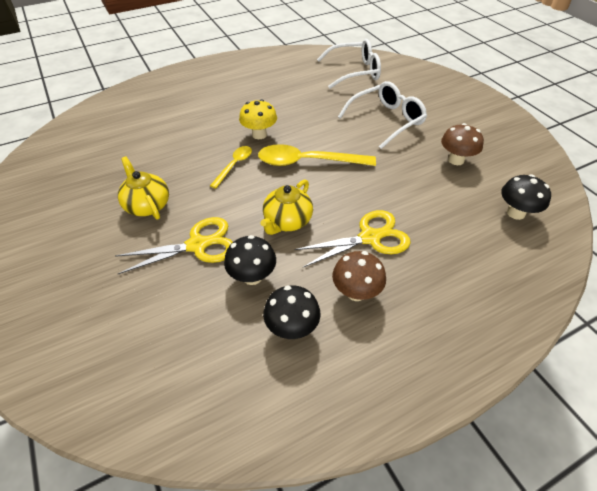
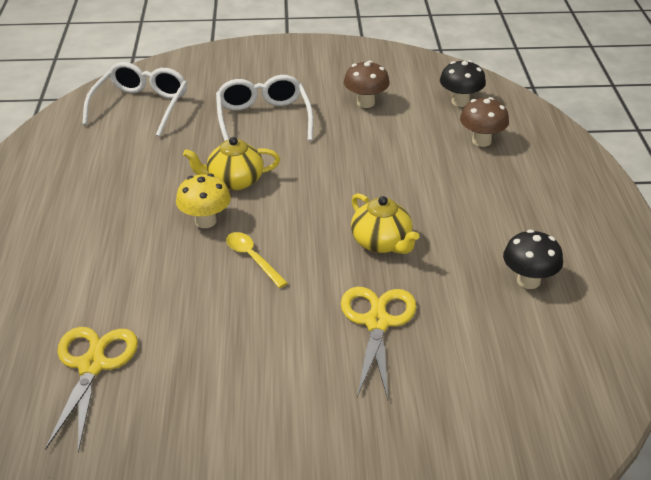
camera: 65 degrees left, 10 degrees down
yellow teapot [118,157,169,220] -> yellow teapot moved to [183,137,280,190]
black mushroom [224,235,276,285] -> none
yellow spoon [258,144,376,166] -> none
yellow scissors [295,210,411,267] -> yellow scissors moved to [45,327,138,453]
brown mushroom [332,251,386,301] -> brown mushroom moved to [460,97,509,147]

